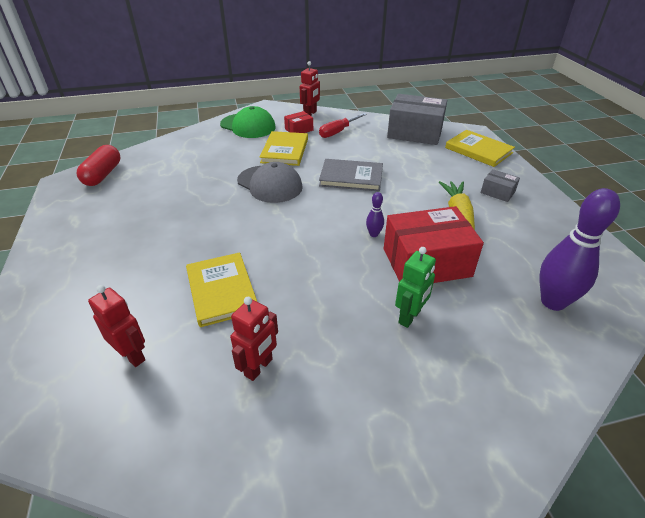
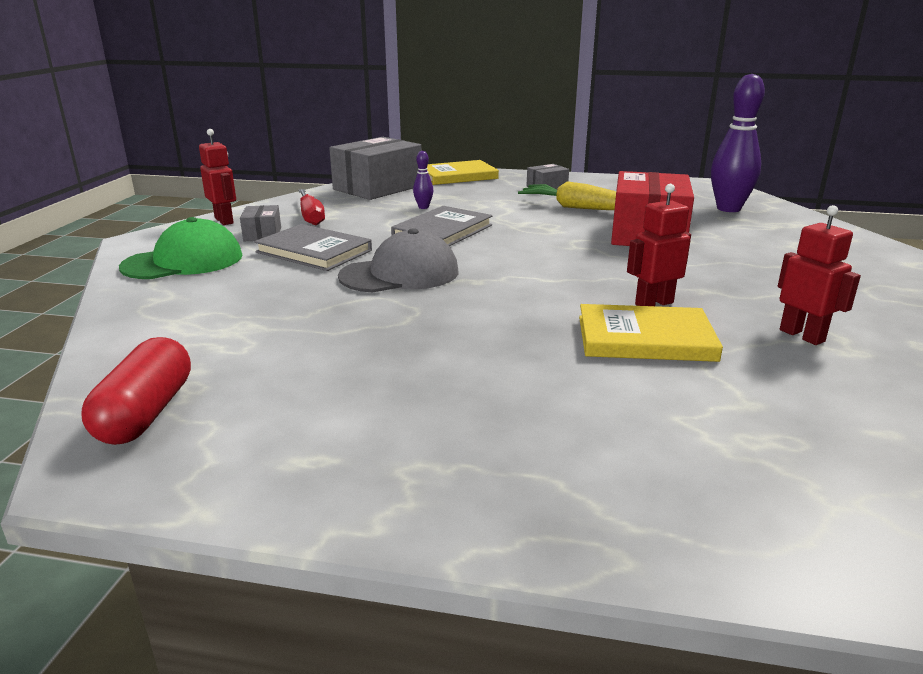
camera: 65 degrees left, 15 degrees down
red capsule [77,145,120,186] -> red capsule turned 60 degrees clockwise [81,337,191,445]
red robot [88,285,145,367] -> red robot moved to [627,184,691,306]
yellow book [260,131,308,166] -> grey book [254,224,372,271]
red box [284,111,313,133] -> grey box [240,205,281,241]
purple bowling pin [366,192,384,237] -> purple bowling pin moved to [413,151,433,209]
green robot [395,247,436,328] -> none

